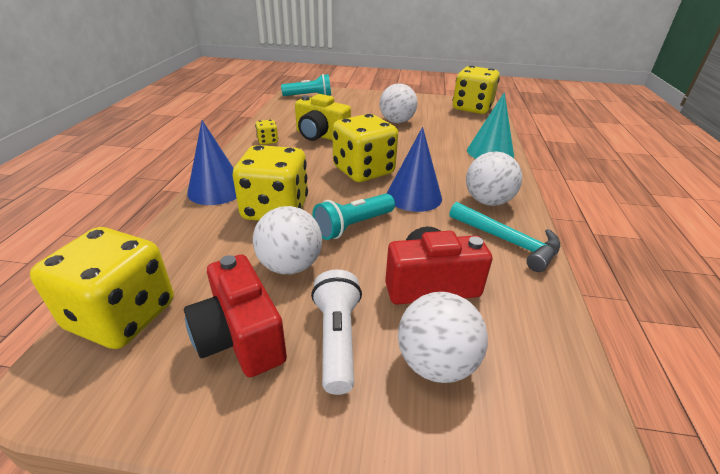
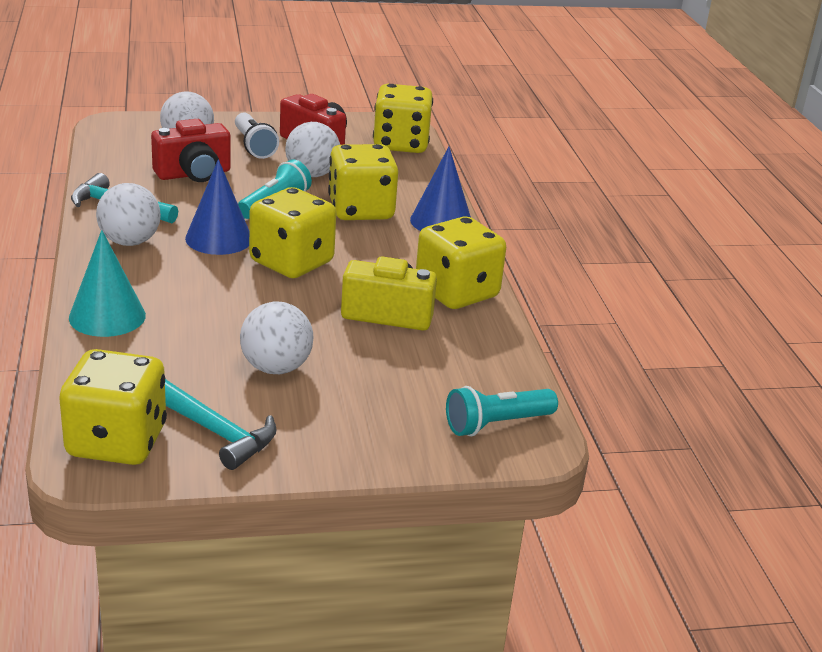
camera: 160 degrees right, 5 degrees down
yellow dice [255,120,278,145] -> yellow dice [416,216,506,309], size x2.30
none -> turquoise hammer [165,379,276,470]

